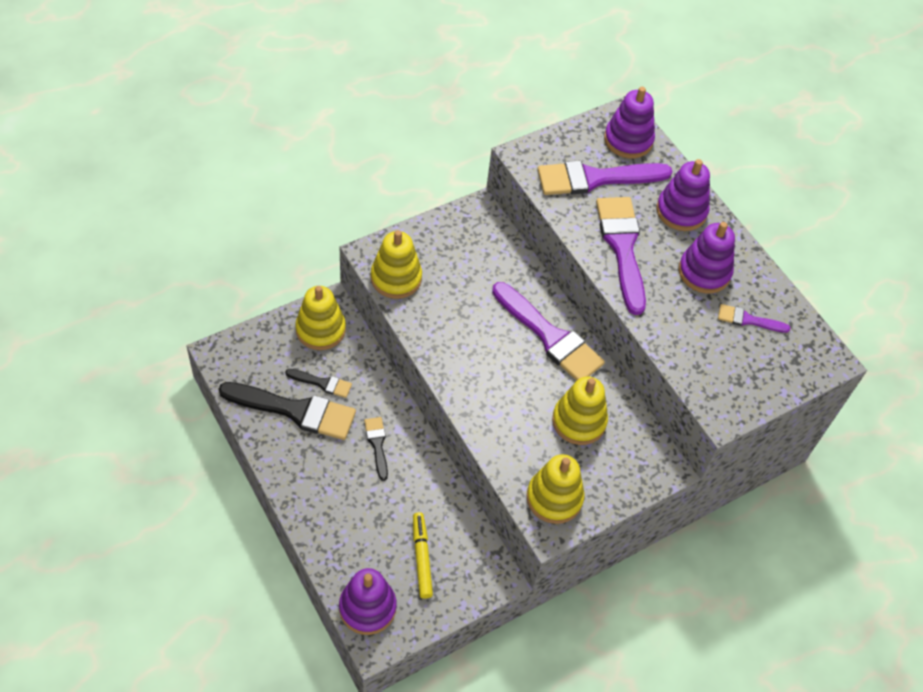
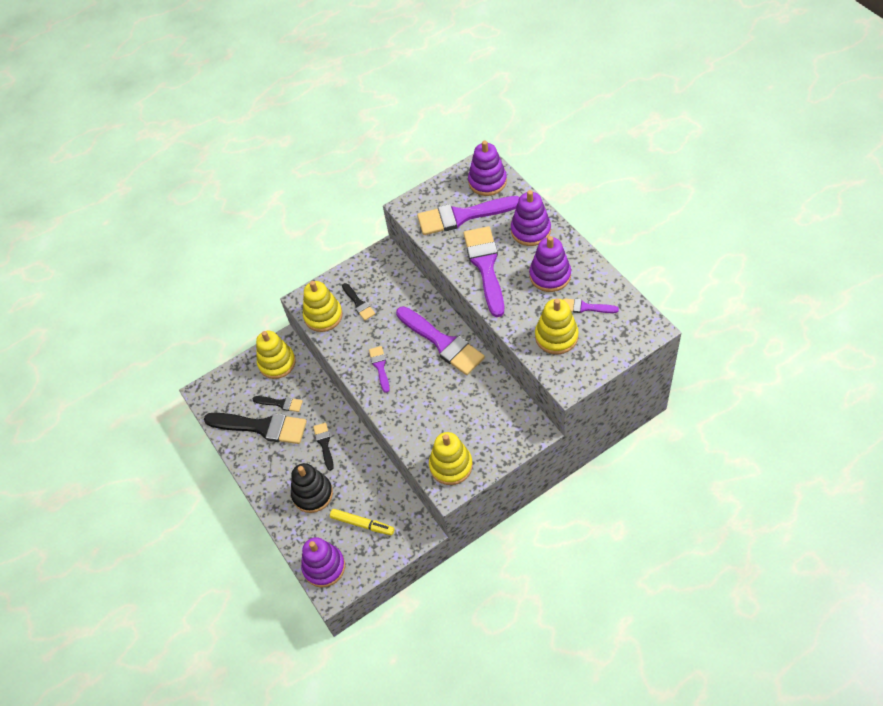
camera: 10 degrees right, 0 degrees up
yellow marker [413,512,433,599] -> yellow marker turned 120 degrees clockwise [330,509,394,535]
yellow stacking toy [552,376,608,445] -> yellow stacking toy moved to [535,299,579,354]
none -> black stacking toy [291,463,333,513]
none -> black brush [342,283,375,320]
none -> purple brush [369,346,390,393]

